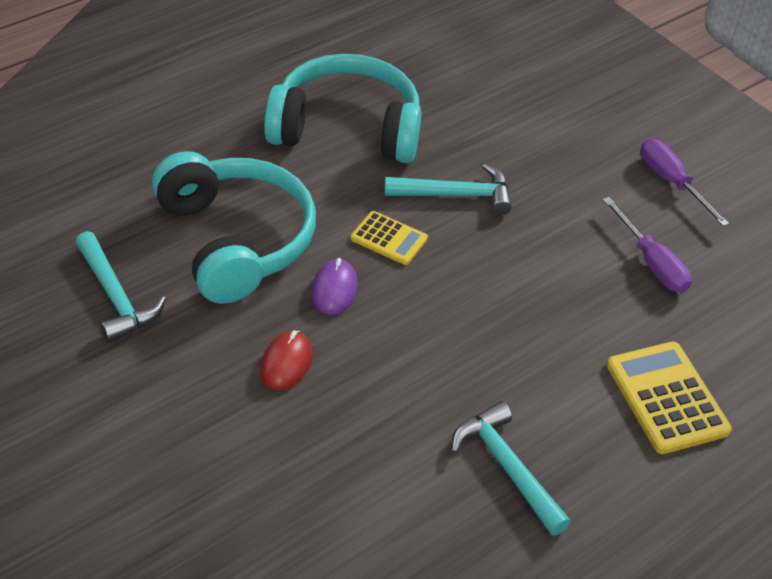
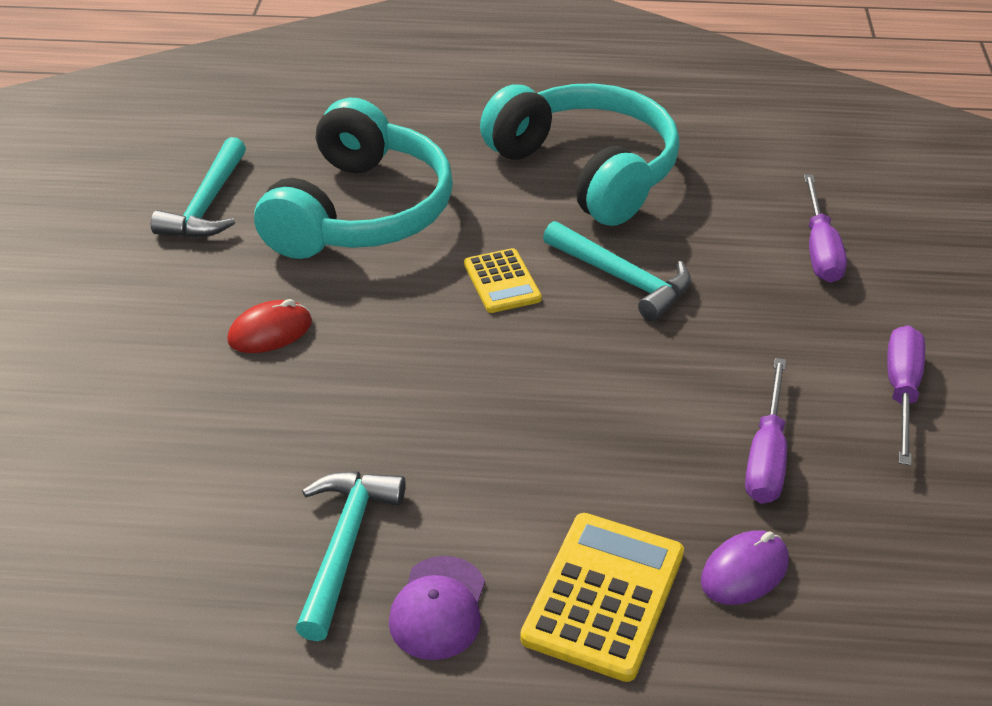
camera: 45 degrees right, 5 degrees down
purple mouse [311,258,358,315] -> purple mouse moved to [701,530,789,605]
none -> purple cap [389,556,485,660]
none -> purple screwdriver [804,174,847,283]

